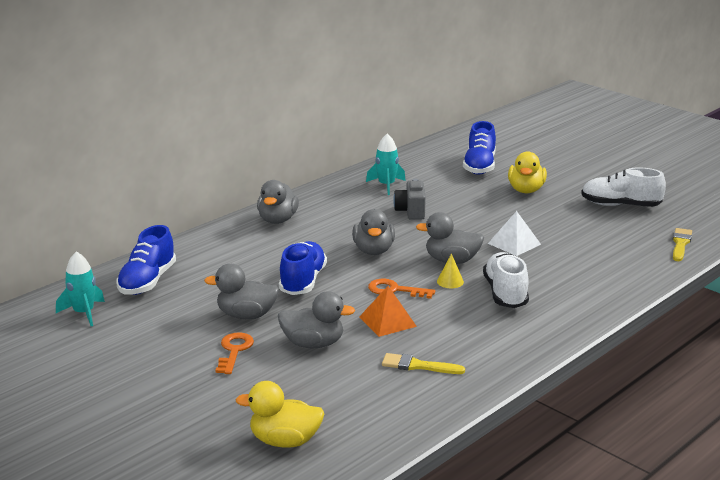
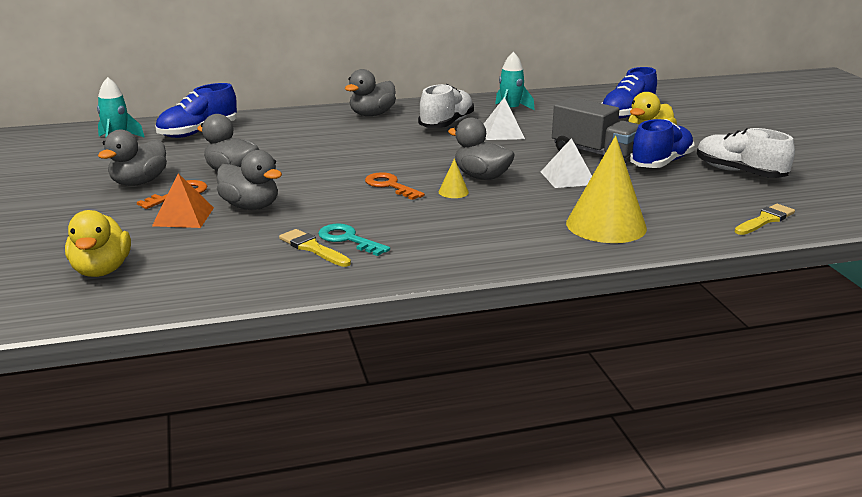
camera: 30 degrees right, 0 degrees up
yellow duck [235,381,324,448] -> yellow duck turned 135 degrees counterclockwise [65,210,131,277]
blue shoe [279,241,327,295] -> blue shoe moved to [630,119,695,168]
grey duck [352,209,395,255] -> grey duck moved to [98,130,167,186]
orange pyramid [359,286,417,337] -> orange pyramid moved to [152,173,214,228]
grey camera [393,178,426,220] -> white pyramid [484,97,525,140]
white shoe [483,252,529,308] -> white shoe moved to [418,84,474,128]
none -> turquoise key [318,224,390,256]
none -> grey truck [552,97,639,160]
none -> yellow cone [566,136,647,243]

